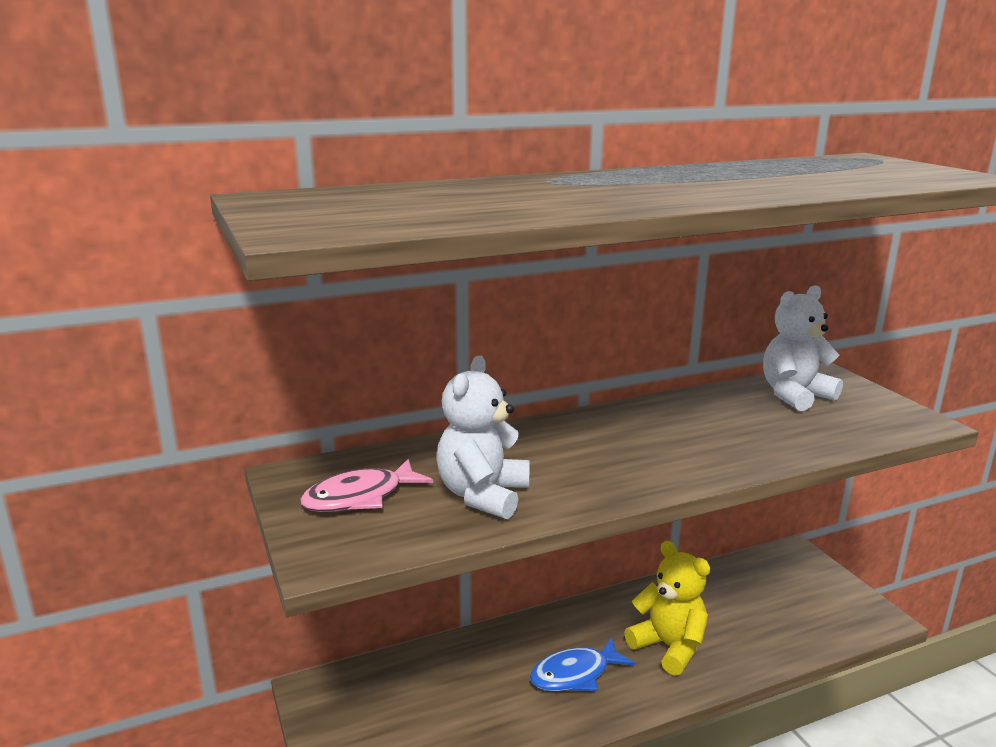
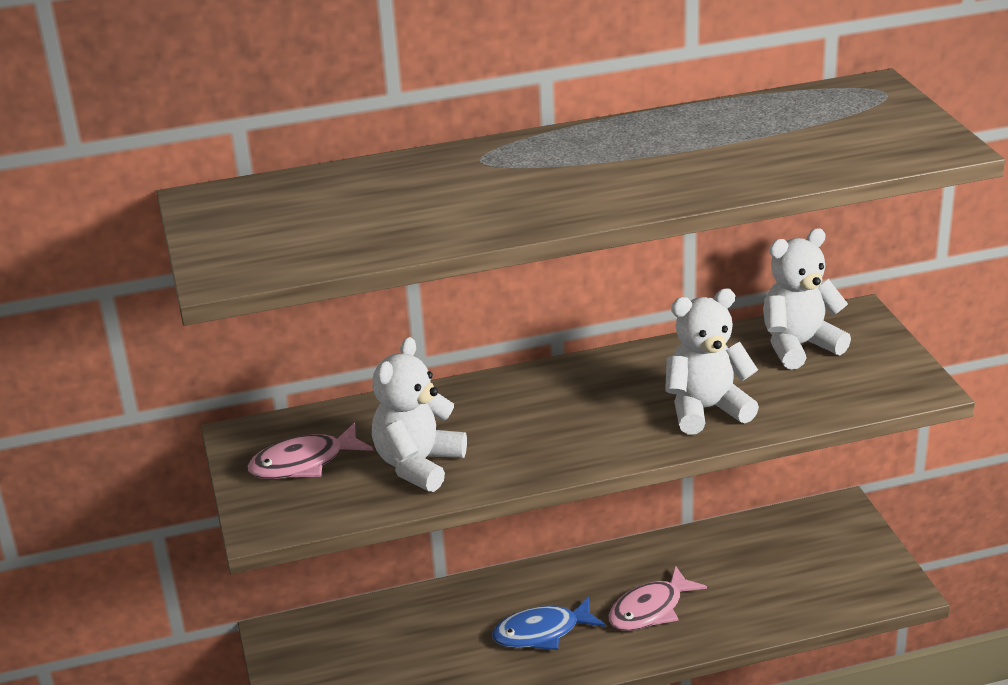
camera: 10 degrees right, 10 degrees up
yellow teddy bear [624,541,710,676] -> pink fish [608,566,707,631]
none -> white teddy bear [665,288,759,435]

